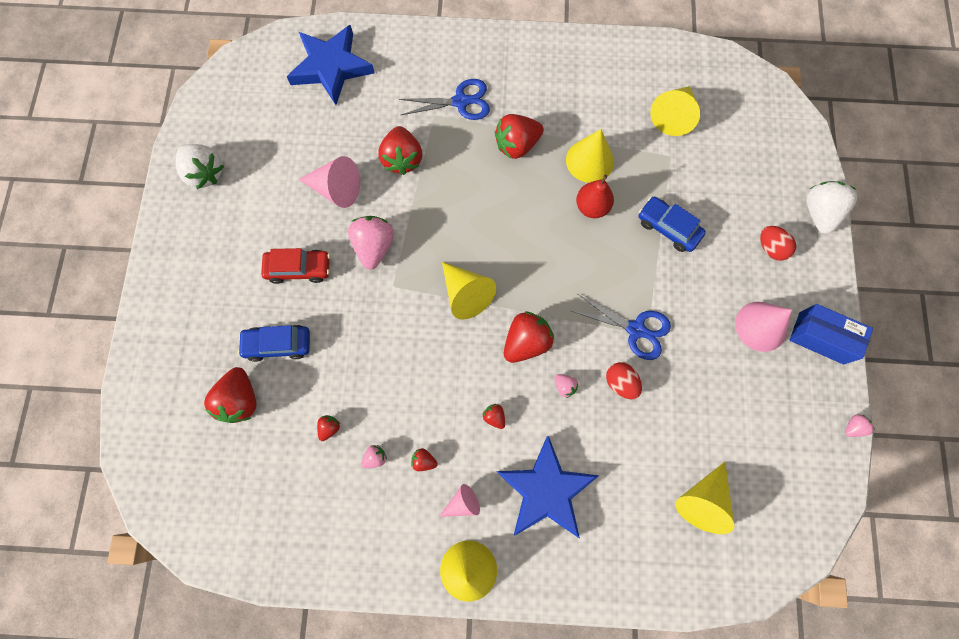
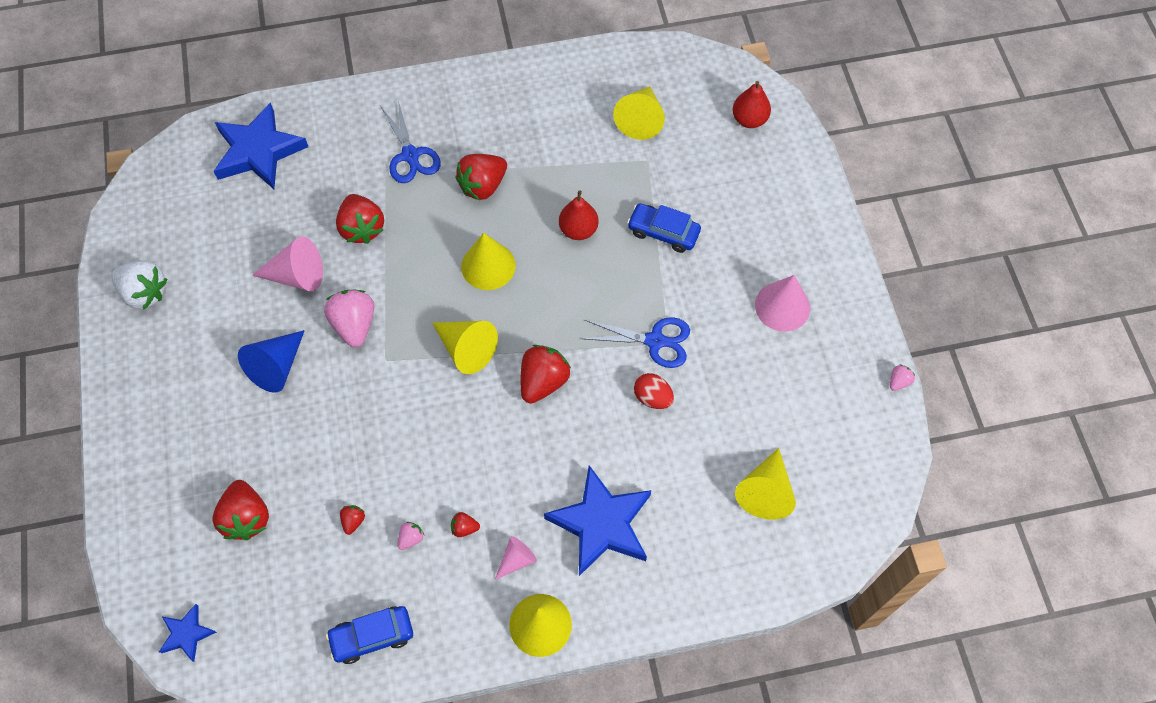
camera: 15 degrees left, 10 degrees down
blue car [238,325,310,362] -> blue car moved to [326,606,413,664]
red car [261,248,330,284] -> blue cone [238,330,305,393]
blue scissors [399,79,490,120] -> blue scissors turned 90 degrees clockwise [381,101,441,183]
red strawberry [482,404,505,429] -> none
pink strawberry [555,374,578,398] -> none
yellow cone [566,129,614,183] -> yellow cone moved to [461,233,516,290]
red egg [760,226,796,261] -> none
blue box [790,304,873,365] -> none
white strawberry [806,181,857,234] -> none
none -> blue star [159,604,217,662]
none -> red pear [733,81,771,128]

